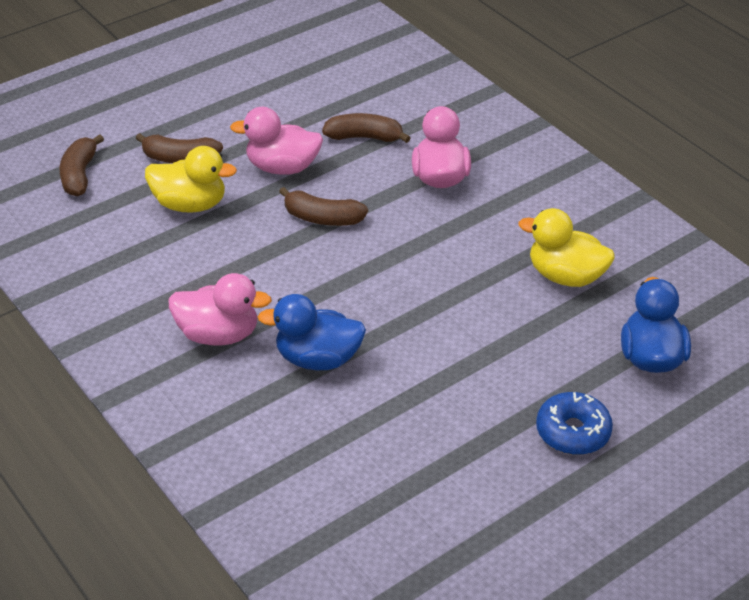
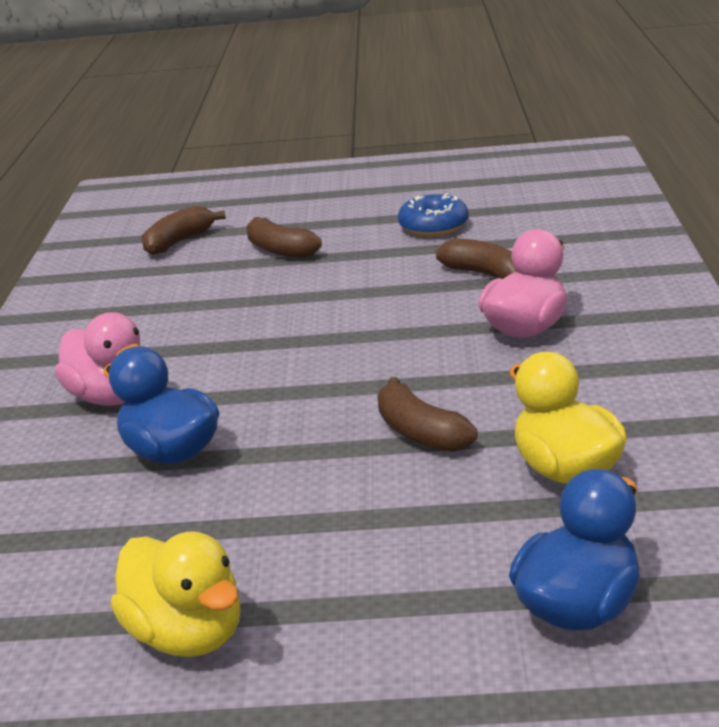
camera: 40 degrees right, 15 degrees down
yellow duck [145,146,237,213] -> yellow duck moved to [111,531,240,657]
pink duck [230,107,323,175] -> none
brown banana [279,187,368,226] -> brown banana moved to [377,377,478,452]
blue donut [536,392,613,455] -> blue donut moved to [398,193,469,237]

